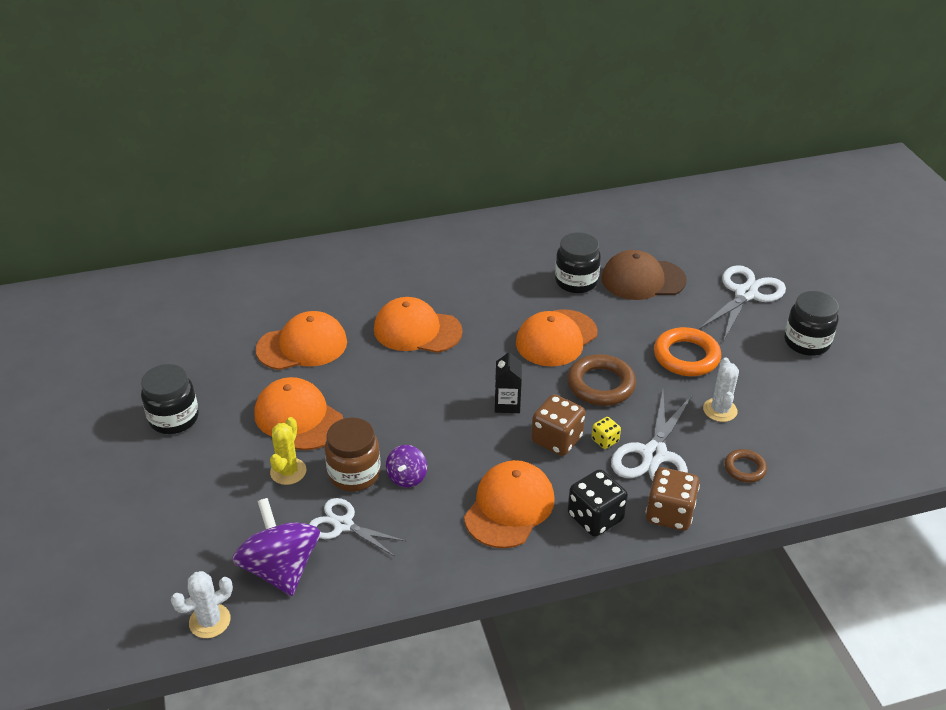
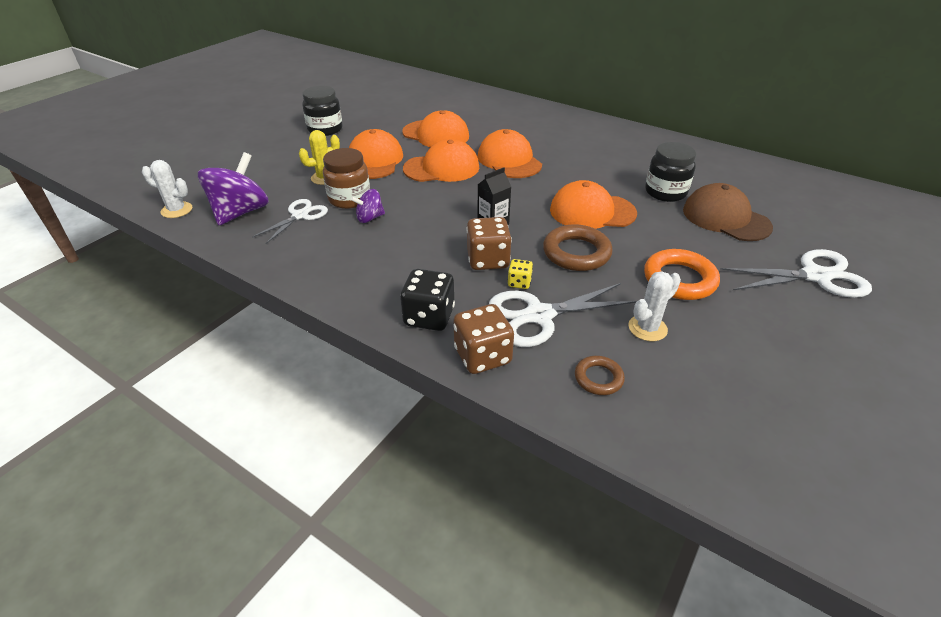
camera: 50 degrees right, 0 degrees up
white scissors [309,498,407,556] -> white scissors turned 45 degrees clockwise [252,199,328,244]
orange cap [464,460,554,548] -> orange cap moved to [403,139,479,182]
black jar [784,291,839,356] -> none

